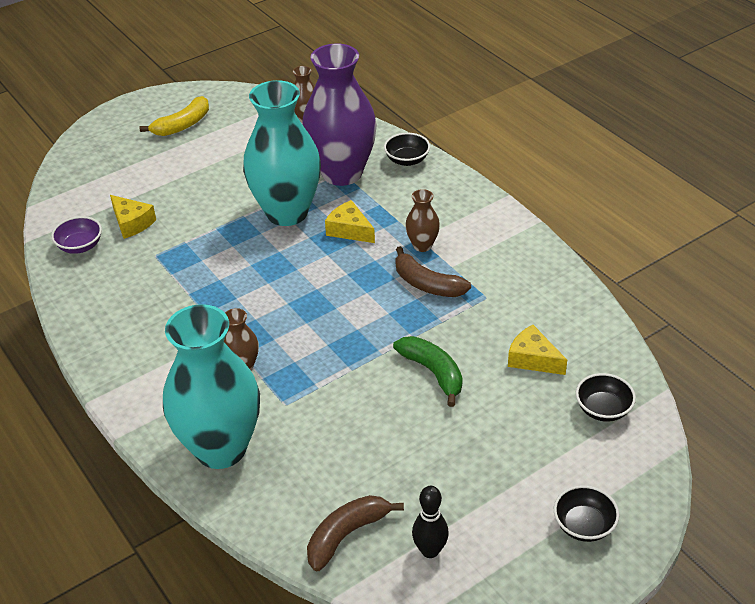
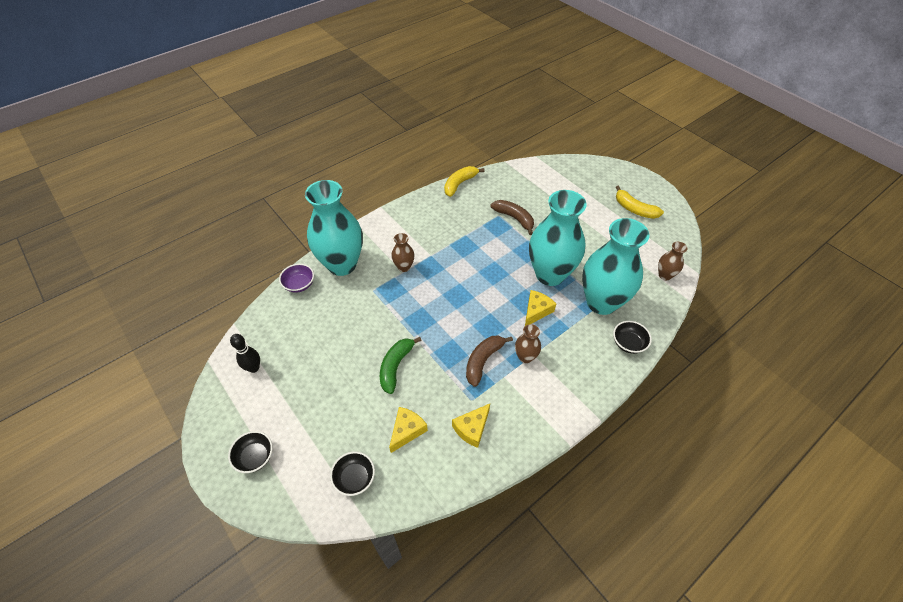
camera: 85 degrees right, 10 degrees up
purple bowl [51,216,102,254] -> purple bowl moved to [279,264,314,293]
yellow cheese [110,195,156,239] -> yellow cheese moved to [452,404,490,448]
purple vase [302,44,377,186] -> turquoise vase [582,218,649,315]
brown banana [307,495,404,572] -> brown banana moved to [491,200,534,235]
green banana [393,336,463,407] -> green banana turned 150 degrees clockwise [380,337,422,394]
none -> yellow banana [444,166,485,197]

